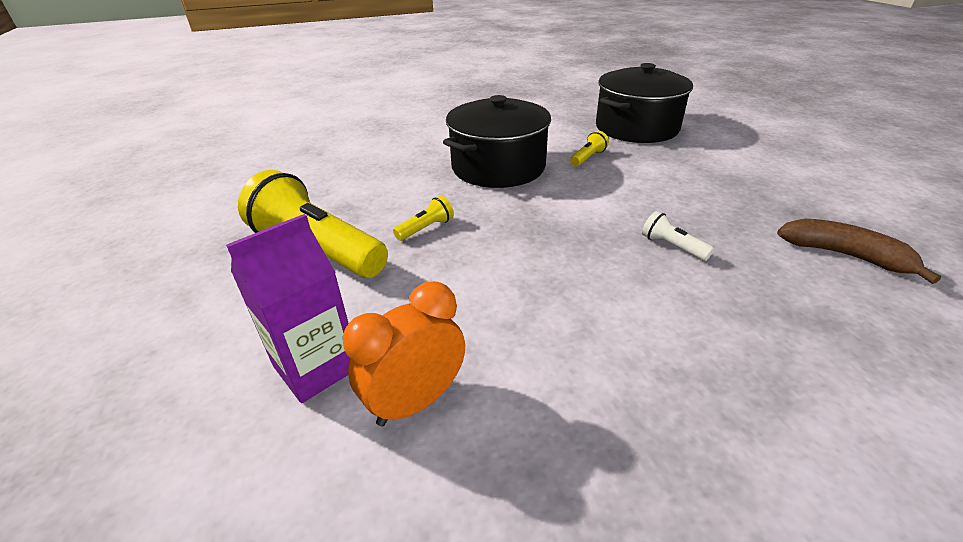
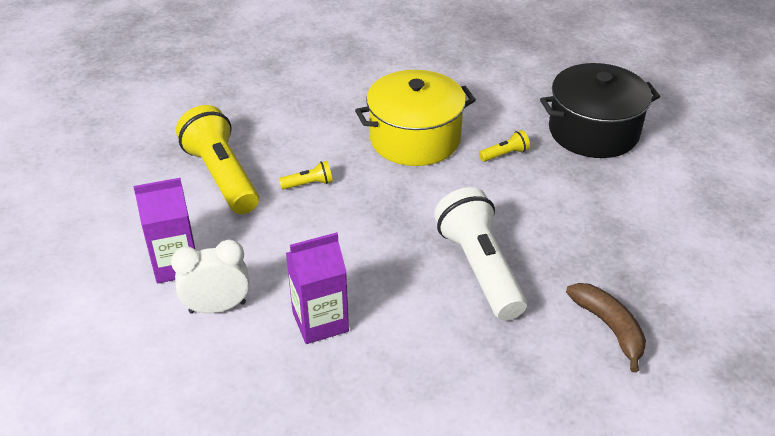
camera: 25 degrees right, 5 degrees up
orange clock [343,281,465,426] -> white clock [171,240,249,314]
black pot [443,95,551,188] -> yellow pot [355,70,476,166]
white flashlight [642,211,714,261] -> white flashlight [434,187,527,321], size x2.40
none -> purple carton [286,232,349,344]

